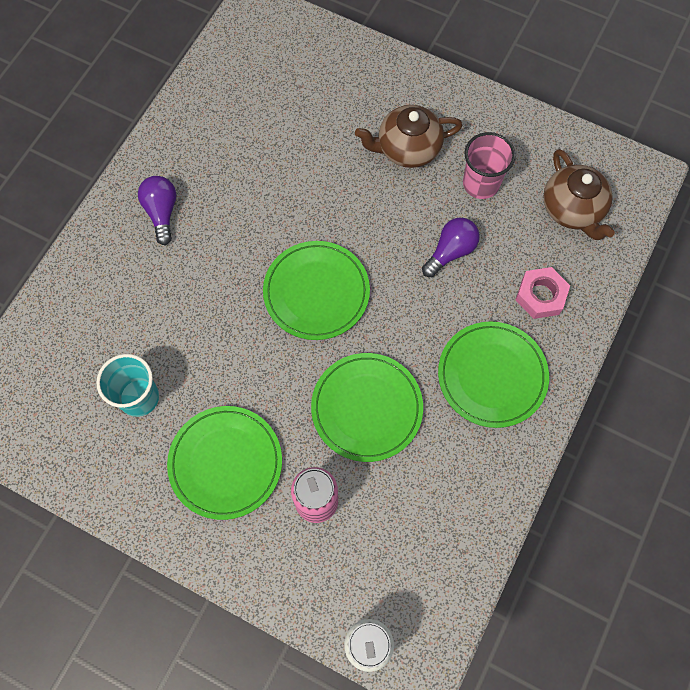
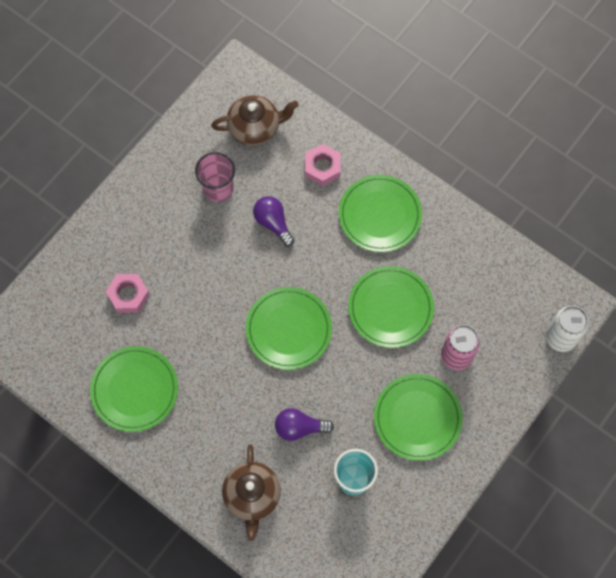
camera: 80 degrees left, 0 degrees up
purple light bulb [138,176,176,245] -> purple light bulb moved to [275,408,334,441]
brown teapot [355,105,463,168] -> brown teapot moved to [222,444,281,541]
none -> green plate [90,346,178,432]
none -> pink nut [106,274,150,313]

